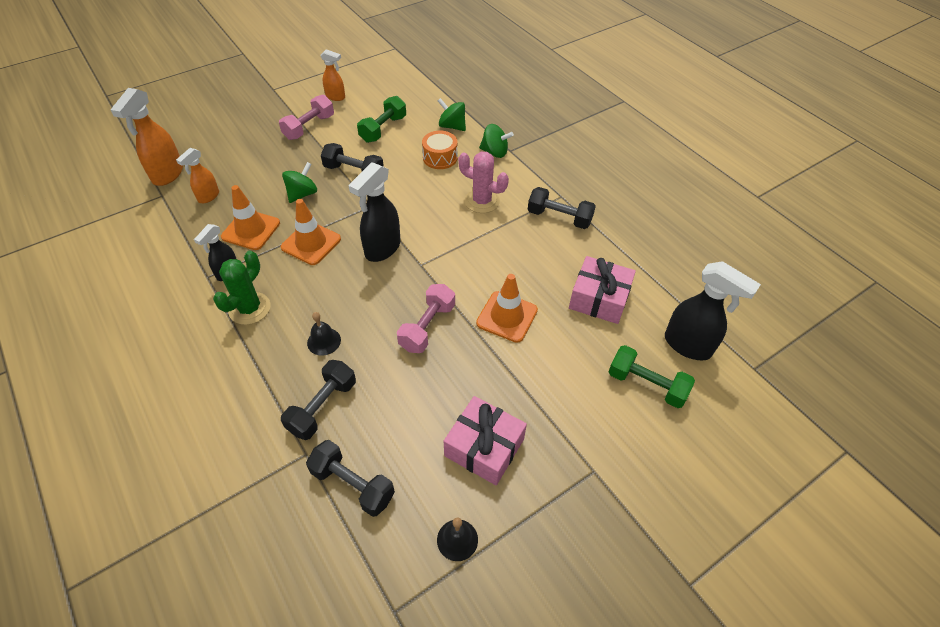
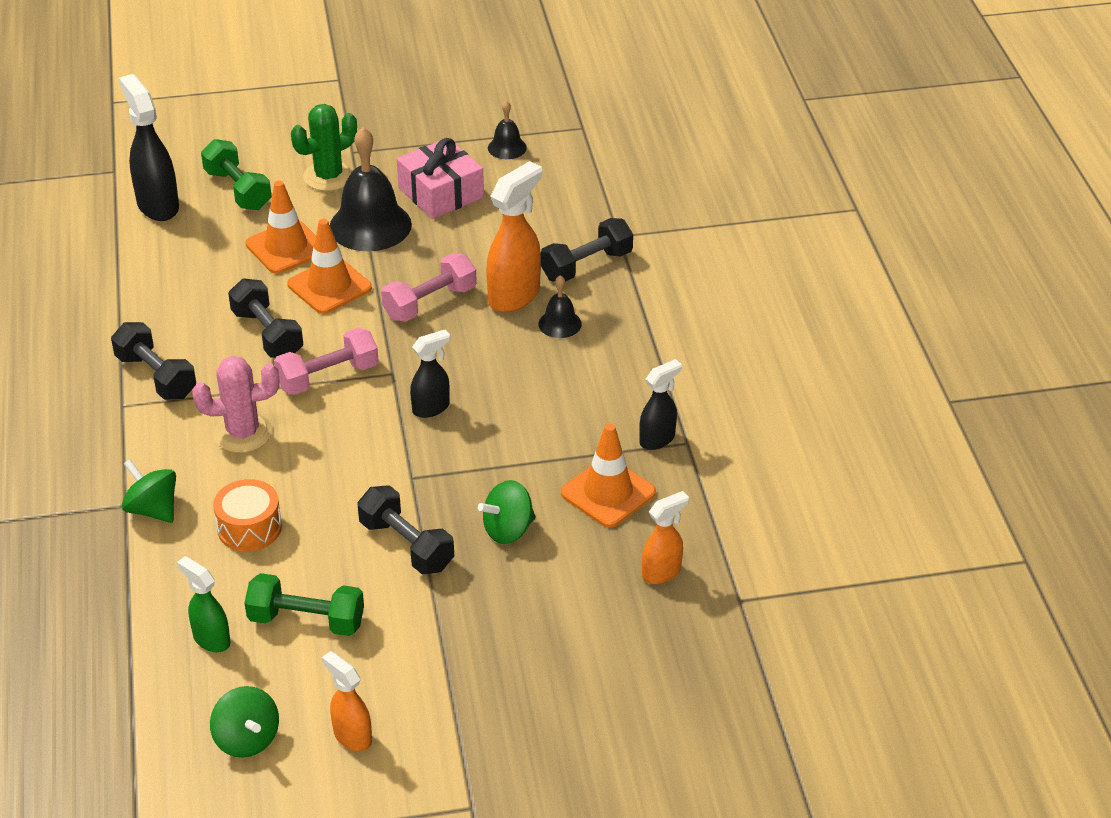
camera: 155 degrees left, 10 degrees down
orange spray bottle [110,88,183,186] -> orange spray bottle moved to [486,161,542,313]
green cactus [213,251,270,325] -> green cactus moved to [291,104,357,191]
pink dumbbell [279,95,334,140] -> pink dumbbell moved to [274,328,379,395]
orange traffic cone [281,199,341,265] -> orange traffic cone moved to [245,181,316,274]
black dumbbell [306,440,395,517] -> black dumbbell moved to [228,278,303,358]
black spray bottle [349,162,401,262] -> black spray bottle [410,330,450,418], size x0.59
green dumbbell [357,96,406,143] -> green dumbbell turned 45 degrees clockwise [245,573,364,636]
green spinning top [438,98,466,131] -> green spinning top moved to [210,686,279,758]
pink cactus [458,152,509,213] -> pink cactus turned 60 degrees counterclockwise [192,356,280,453]
pink gift [569,256,636,324] -> none
none -> green spray bottle [177,556,230,652]
none -> black bell [330,127,412,251]

